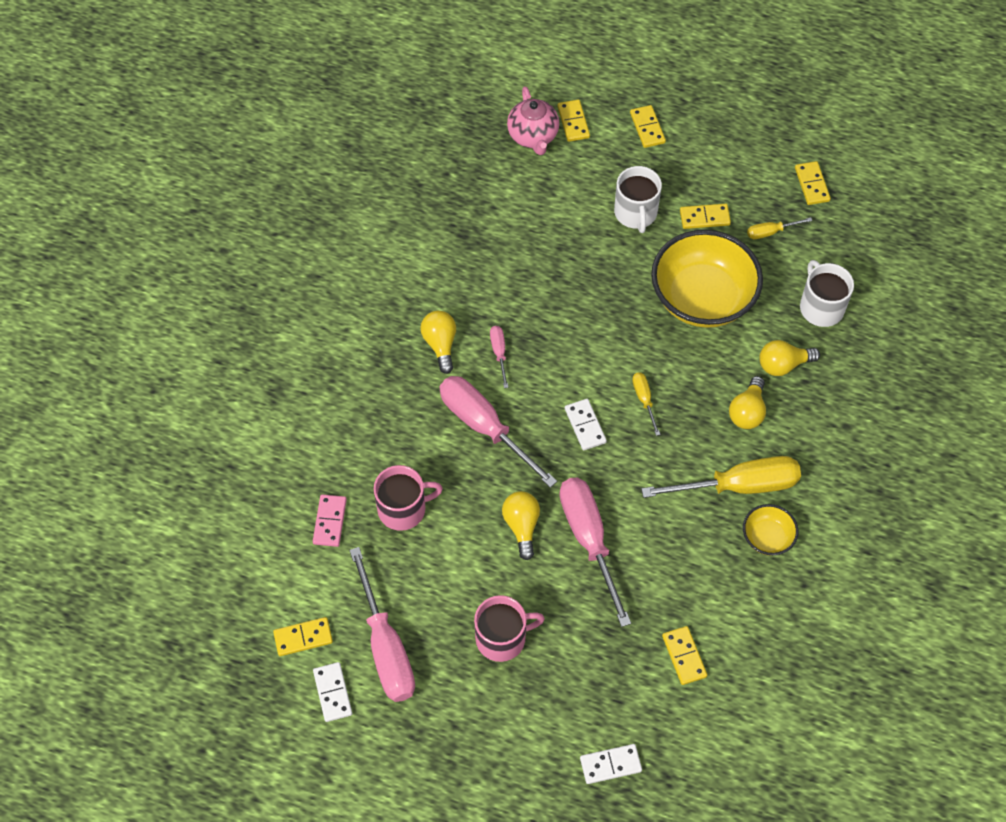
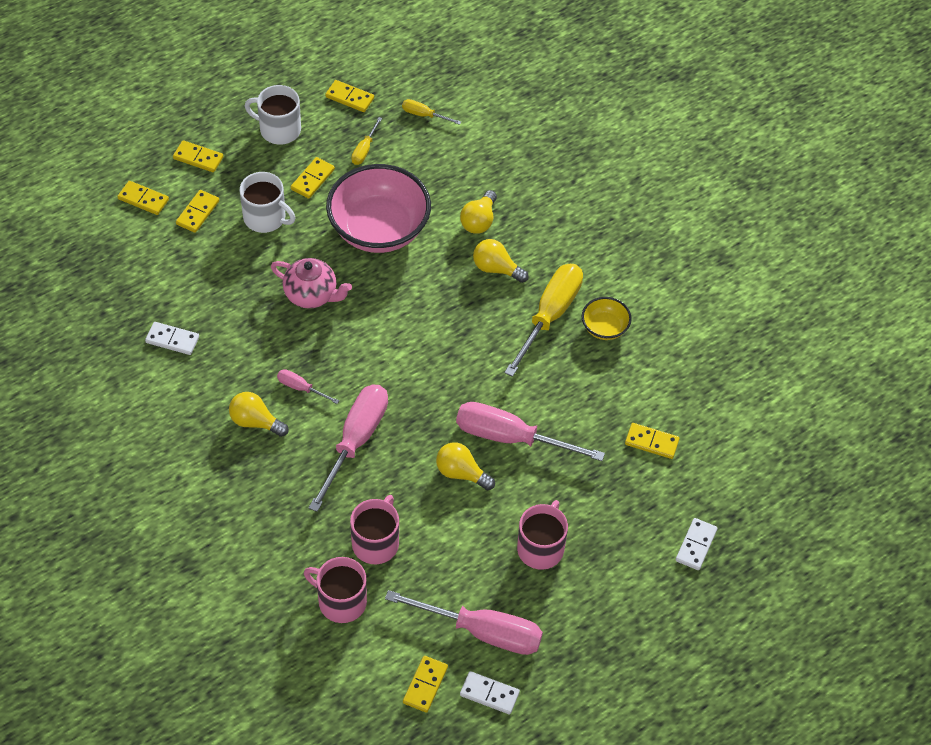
camera: 55 degrees left, 5 degrees down
pink domino [313,494,347,547] -> pink mug [304,557,367,623]
pink screwdriver [440,376,557,488] -> pink screwdriver turned 120 degrees clockwise [309,385,388,512]
pink teapot [507,87,559,155] -> pink teapot moved to [271,258,352,308]
white domino [565,399,607,450] -> white domino moved to [145,322,199,355]
yellow screwdriver [632,372,660,436] -> yellow screwdriver moved to [402,99,461,125]
yellow bowl [651,230,763,328] -> pink bowl [326,164,431,253]
yellow light bulb [729,376,766,429] -> yellow light bulb turned 150 degrees clockwise [473,239,529,283]
white mug [800,260,854,327] -> white mug moved to [245,85,301,145]
none -> yellow domino [176,190,219,233]

